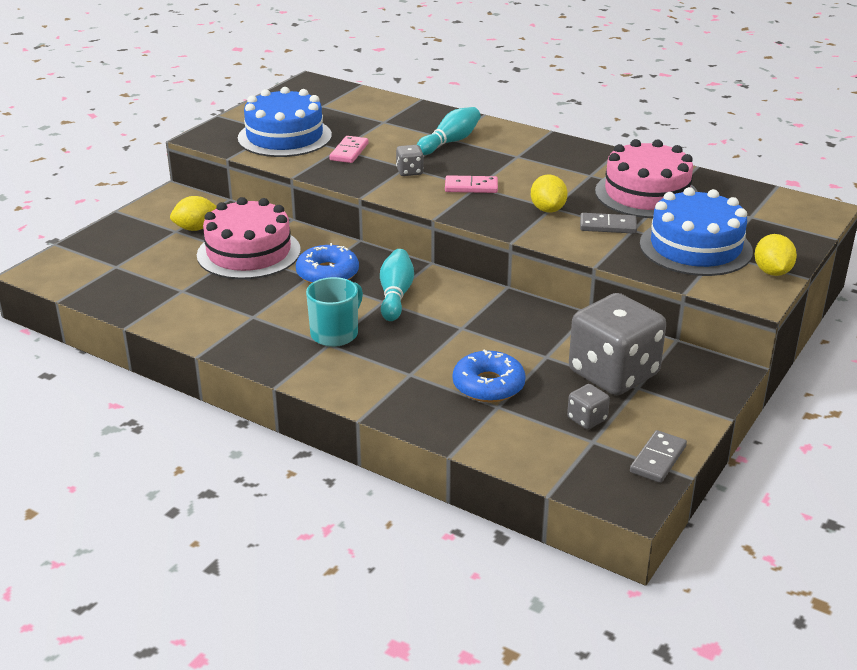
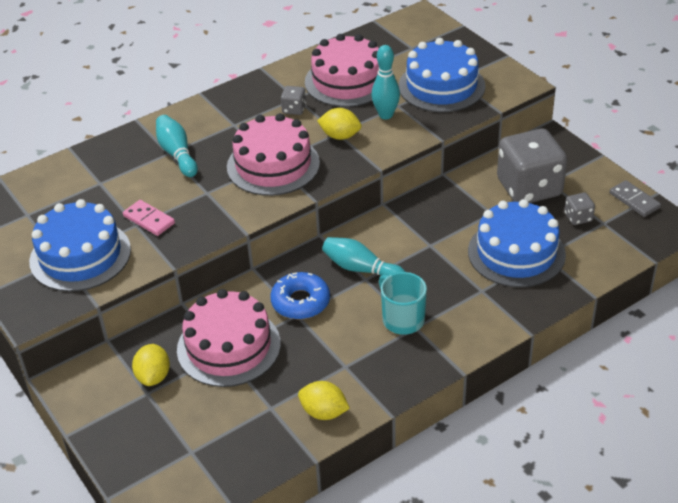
camera: 65 degrees left, 10 degrees up
grey dice [396,145,424,176] -> grey dice moved to [281,86,306,115]
pink domino [445,175,498,193] -> pink cake [227,113,320,196]
blue donut [453,349,526,402] -> blue cake [468,199,566,287]
grey domino [580,213,637,234] -> turquoise bowling pin [371,45,400,119]
yellow lemon [755,234,797,276] -> yellow lemon moved to [298,381,350,420]

